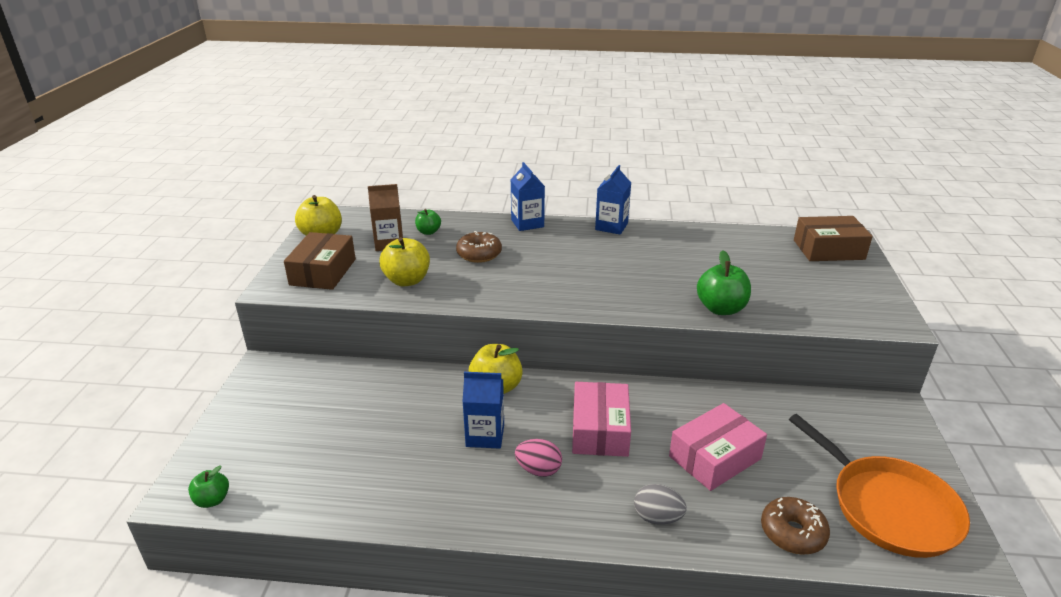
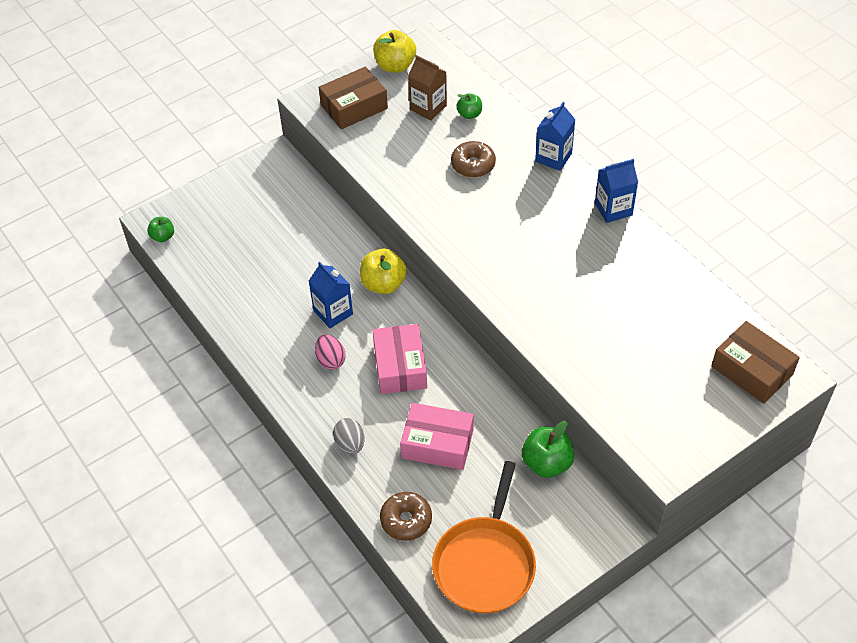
camera: 50 degrees right, 20 degrees up
yellow apple [379,237,430,286] -> none
pink box [572,382,631,457] -> pink box turned 60 degrees counterclockwise [372,324,427,394]
green apple [697,250,751,315] -> green apple moved to [522,421,574,478]

